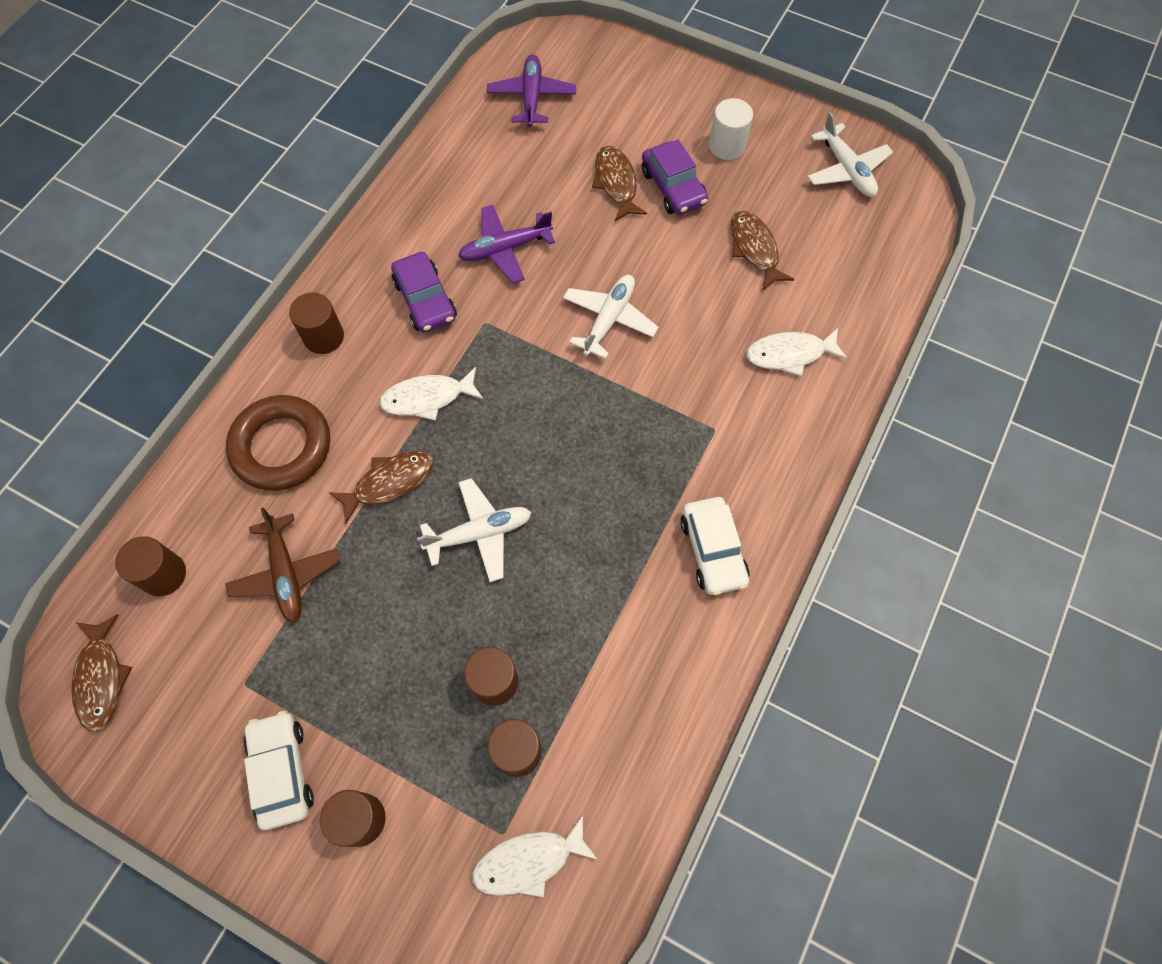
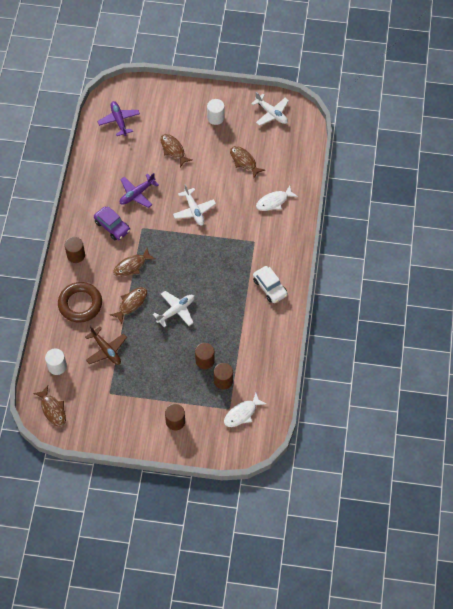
camera: 20 degrees left, 5 degrees down
brown cylinder [115,536,186,596] -> white cylinder [45,349,67,375]
white car [244,711,314,830] -> none
white fish [379,367,483,421] -> brown fish [113,249,155,277]
white plane [563,275,658,359] -> white plane turned 150 degrees clockwise [173,184,216,226]
purple car [642,139,708,215] -> none

